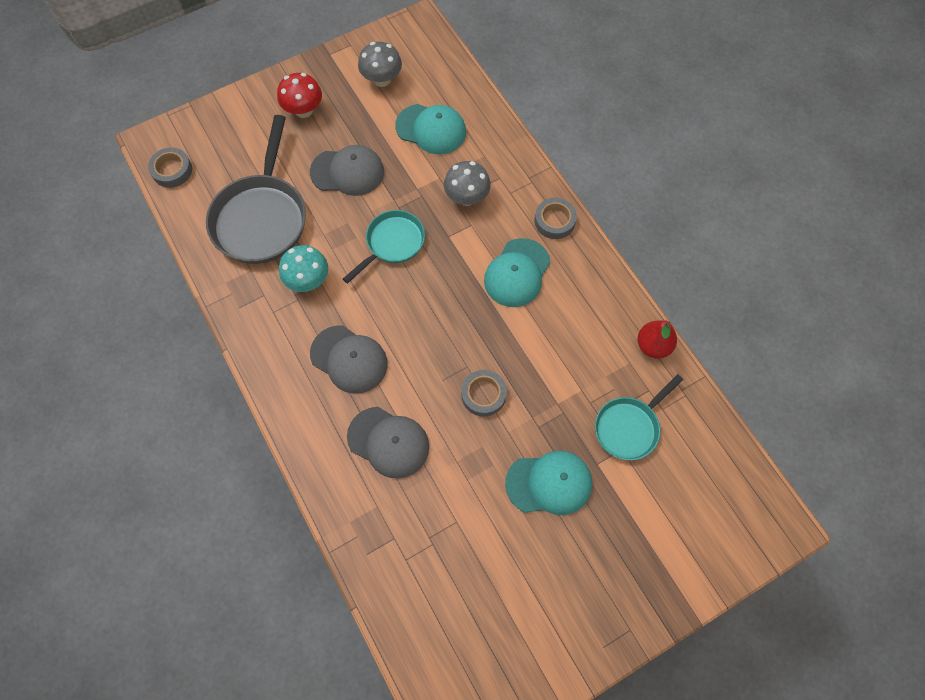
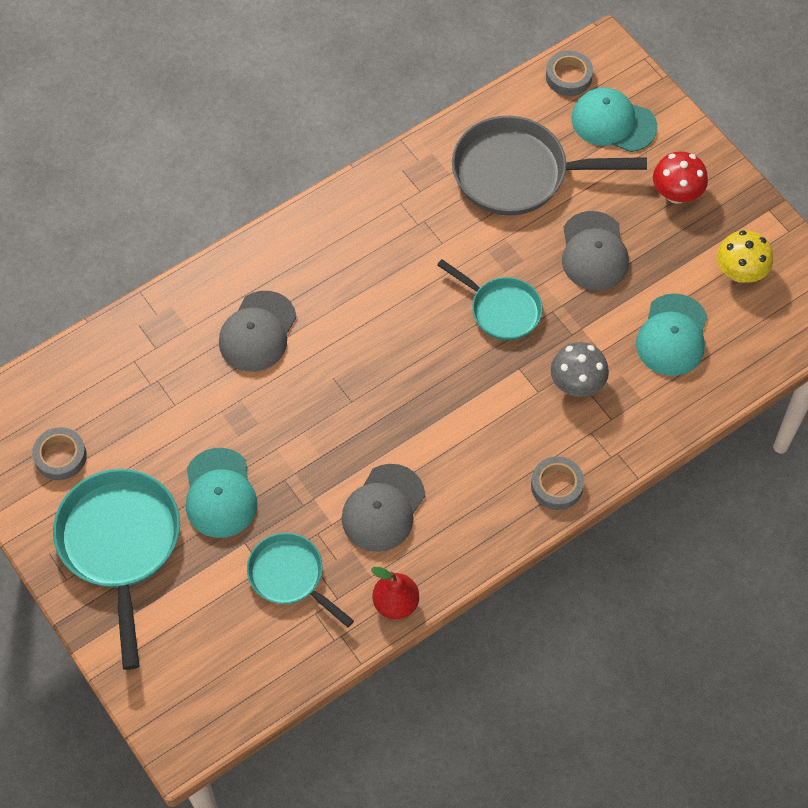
camera: 85 degrees right, 5 degrees down
turquoise mushroom [279,245,328,292] -> none
grey cap [310,325,388,394] -> grey cap moved to [342,464,425,552]
grey mushroom [358,42,402,87] -> yellow mushroom [717,230,773,283]
grey tape [461,370,507,417] -> grey tape moved to [32,427,87,480]
turquoise cap [484,238,550,307] -> turquoise cap moved to [571,88,658,152]
none -> turquoise pan [53,469,180,670]

